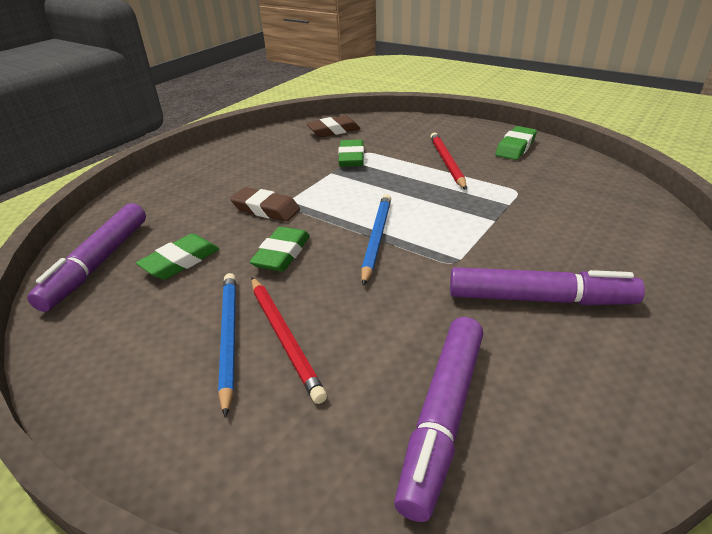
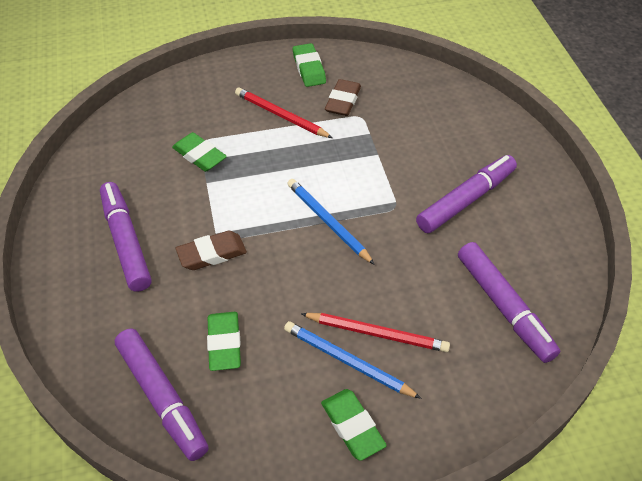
camera: 50 degrees left, 15 degrees up
green eraser [250,227,310,272] -> green eraser moved to [321,389,387,461]
brown eraser [306,115,360,137] -> brown eraser moved to [325,79,361,116]
none -> purple marker [100,182,151,292]

